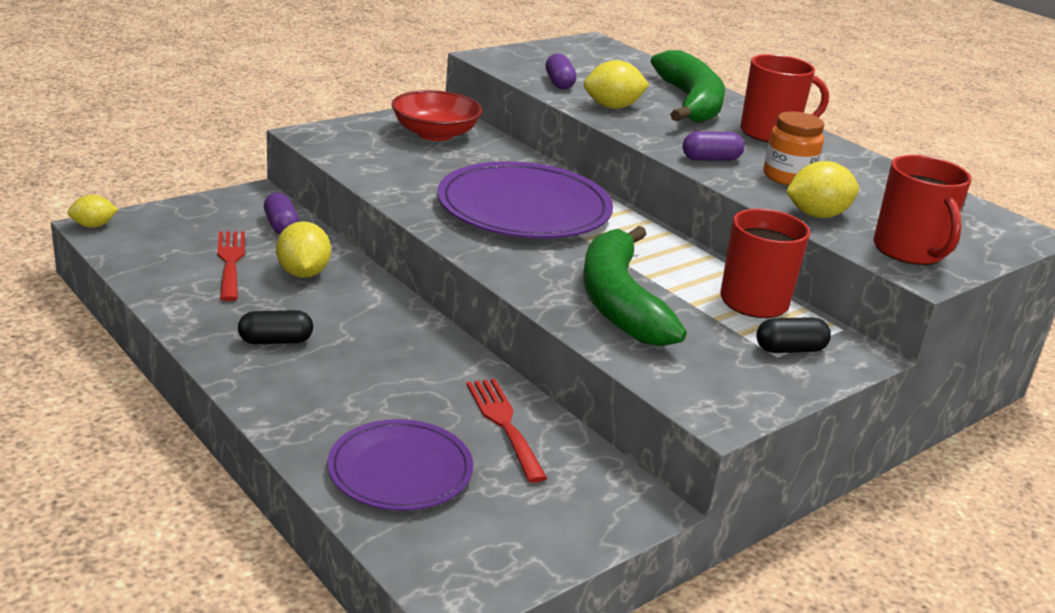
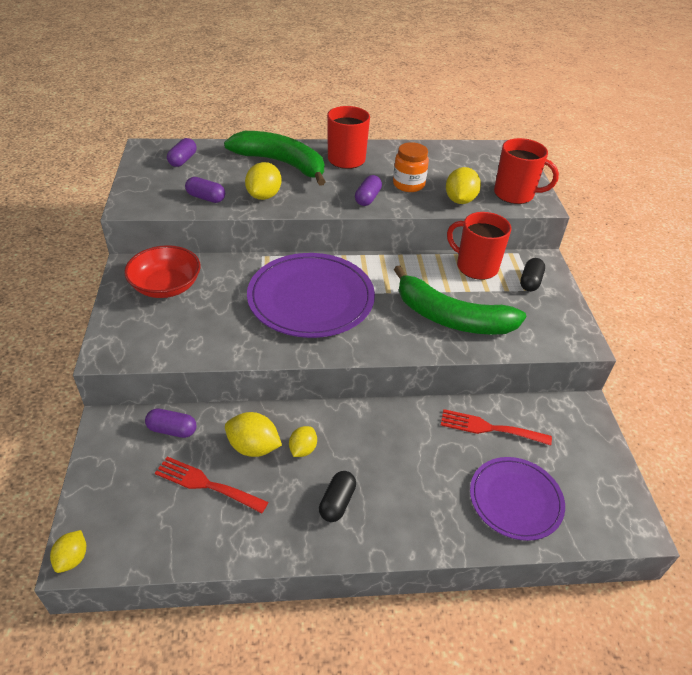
camera: 55 degrees left, 15 degrees up
none -> purple capsule [167,138,197,167]
none -> yellow lemon [289,426,317,457]

